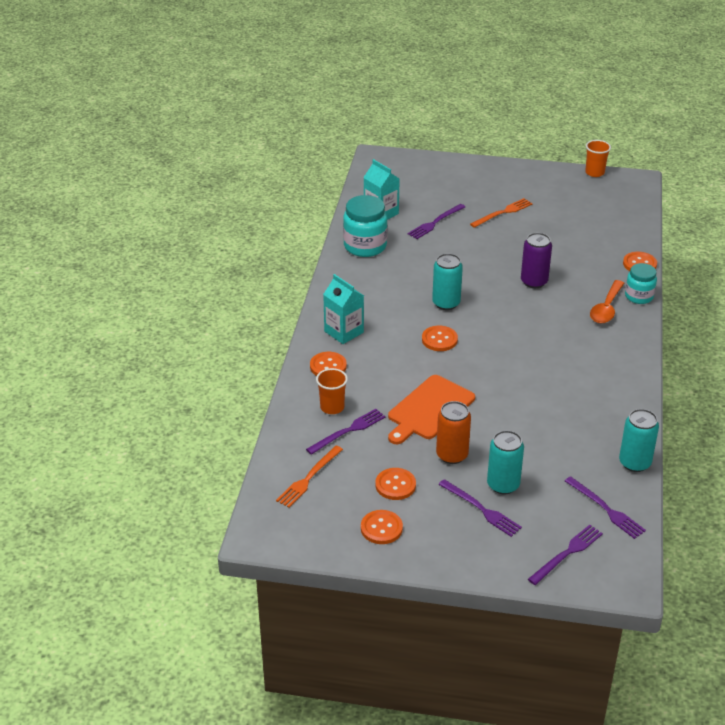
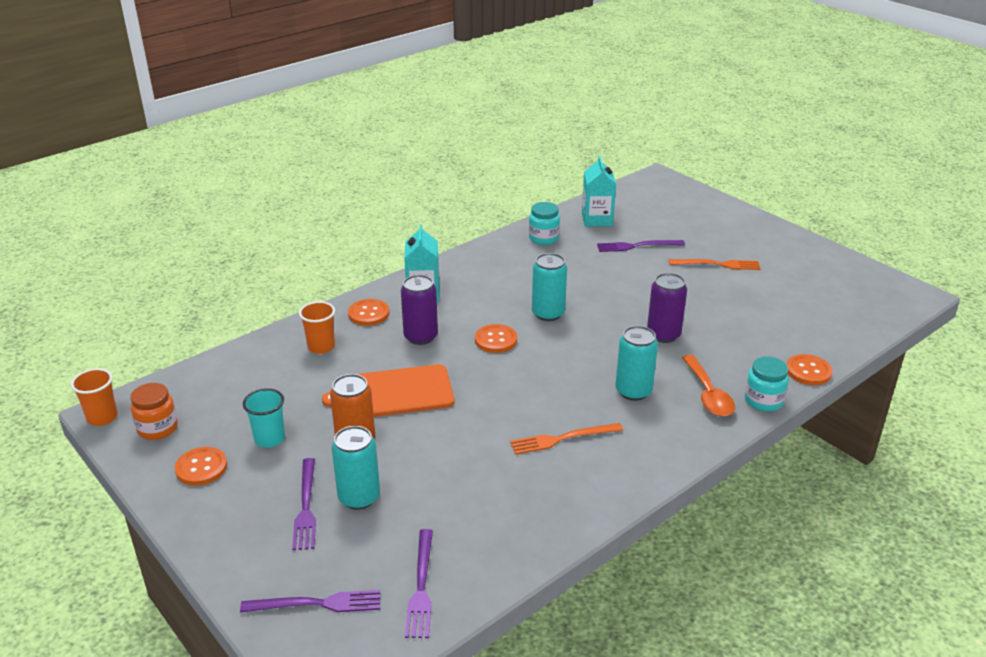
camera: 40 degrees right, 5 degrees down
orange fork [276,446,343,508] -> orange fork moved to [510,423,623,455]
purple fork [306,409,386,455] -> none
turquoise jar [343,195,388,257] -> turquoise jar [529,202,560,245], size x0.63
orange button [375,468,416,500] -> turquoise cup [243,388,285,448]
orange cup [585,140,611,177] -> orange cup moved to [71,368,118,426]
orange spoon [590,280,624,324] -> orange spoon turned 75 degrees counterclockwise [682,355,735,417]
turquoise can [619,409,659,472] -> turquoise can moved to [615,326,658,401]
none -> orange jar [130,383,178,440]
none -> purple can [401,275,438,345]

